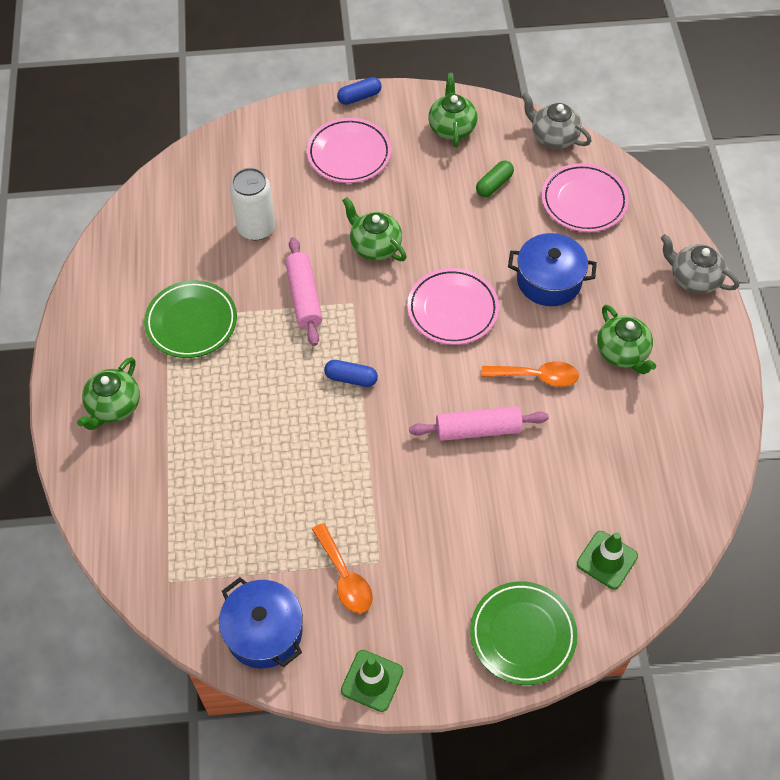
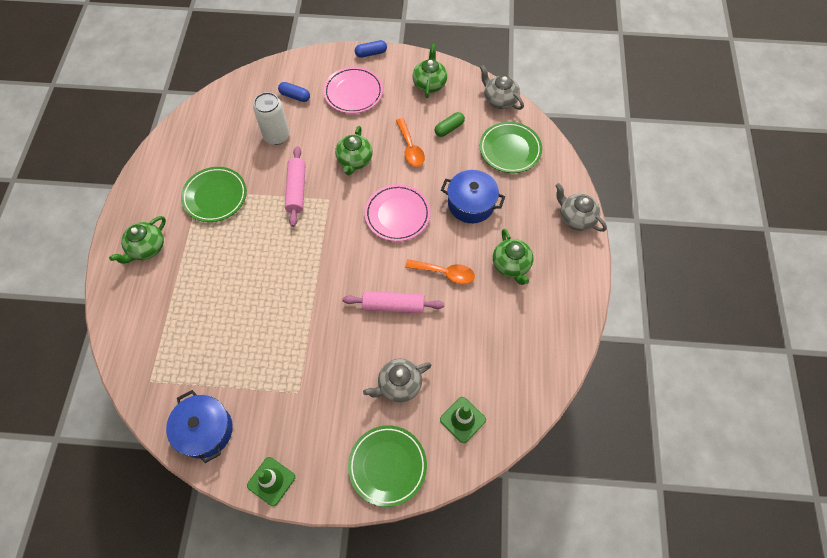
camera: 10 degrees right, 5 degrees up
orange spoon [312,523,373,613] -> orange spoon moved to [396,118,425,167]
blue capsule [324,360,378,387] -> blue capsule moved to [278,82,310,102]
green teapot [342,197,407,261] -> green teapot turned 135 degrees counterclockwise [335,126,373,175]
pink plate [542,163,629,232] -> green plate [480,122,542,173]
none -> grey teapot [363,358,431,403]

